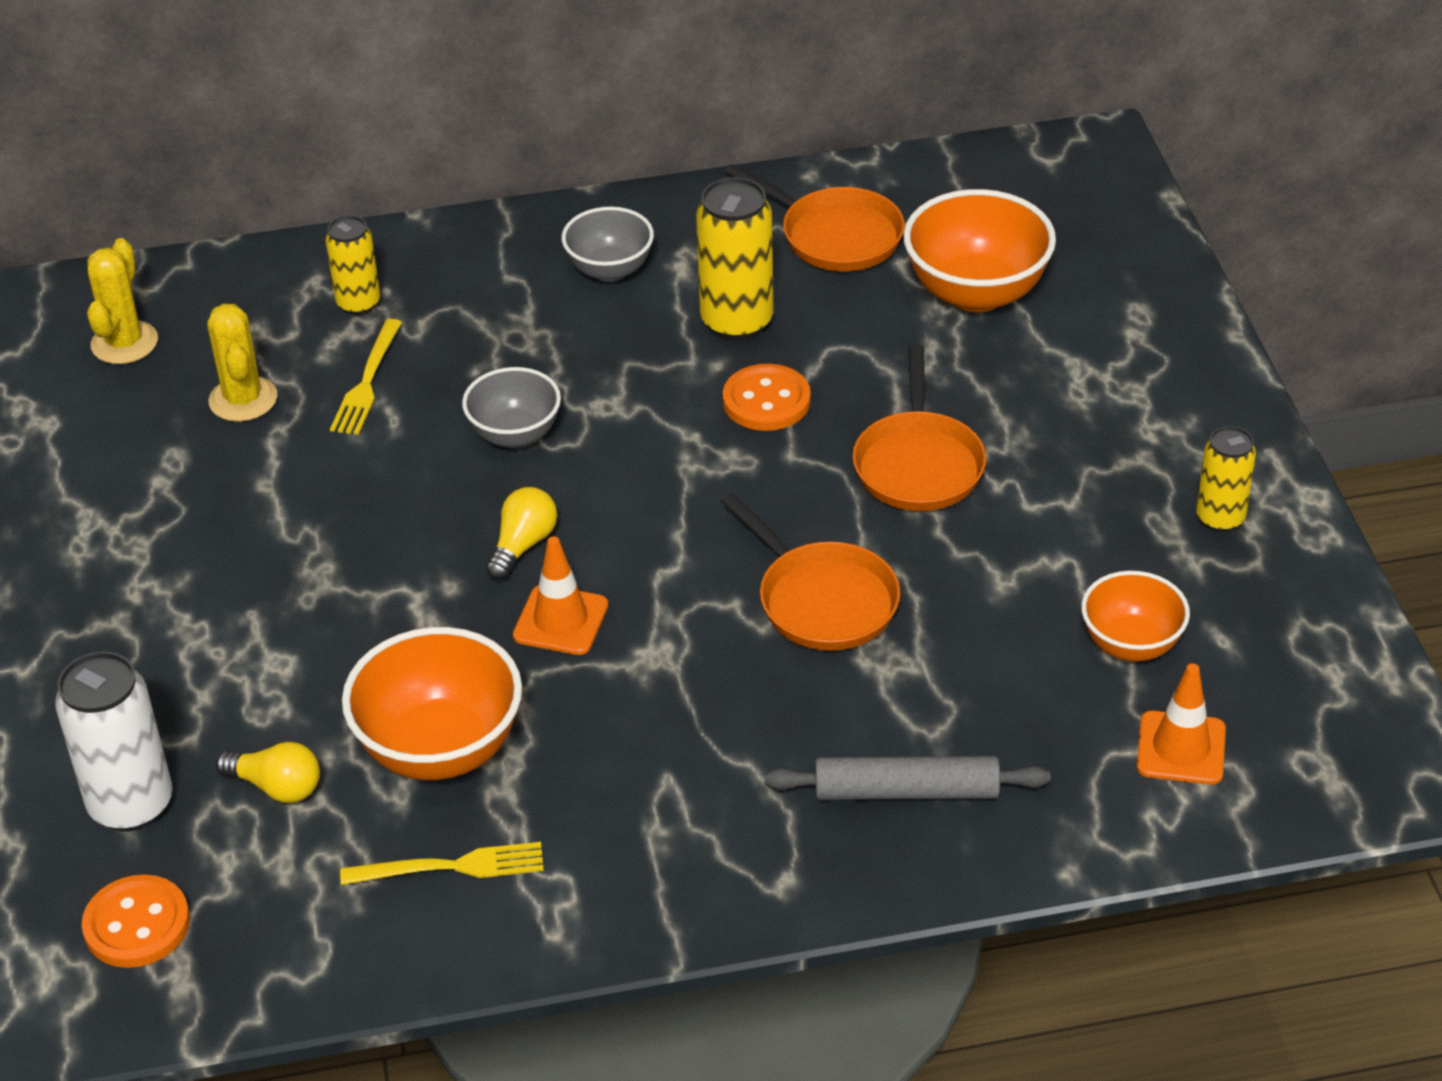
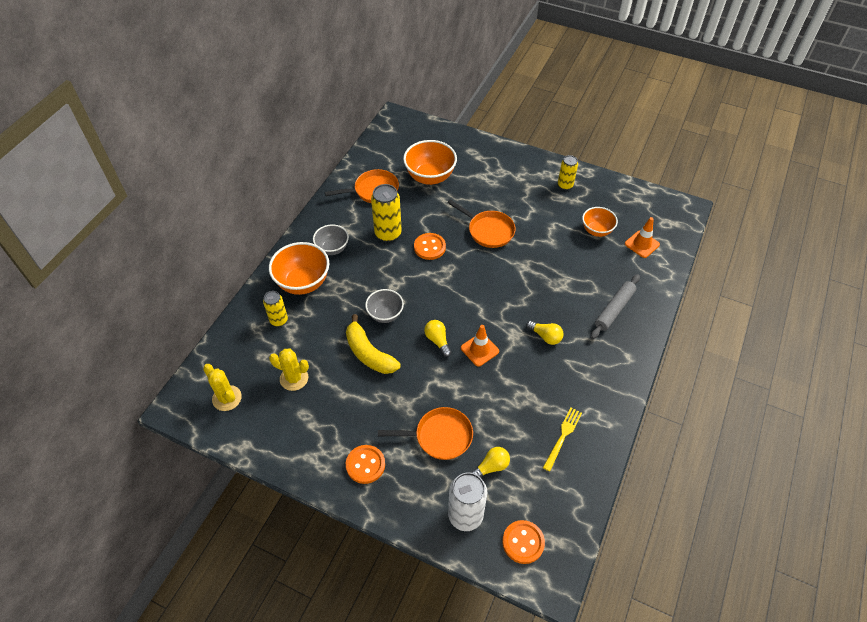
camera: 55 degrees left, 10 degrees up
yellow fork [330,319,402,435] -> none
orange bowl [342,627,522,780] -> orange bowl moved to [269,242,329,295]
orange pan [721,493,900,651] -> orange pan moved to [378,407,473,460]
none -> yellow banana [346,314,401,374]
none -> orange button [346,445,385,484]
none -> yellow light bulb [526,321,564,345]

